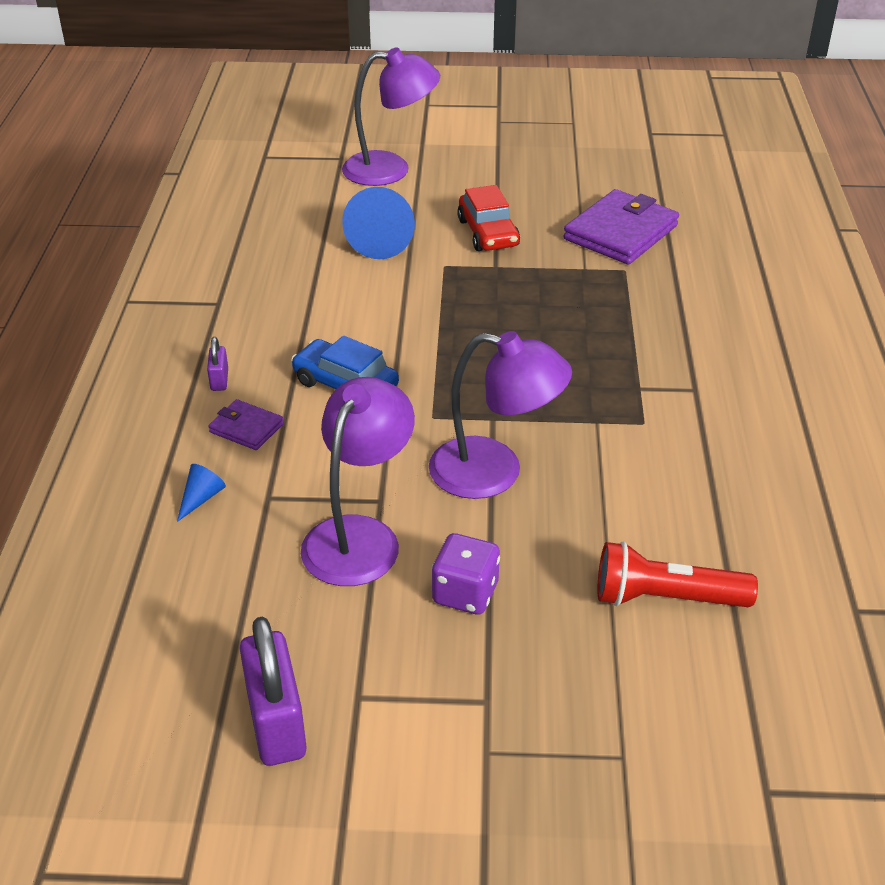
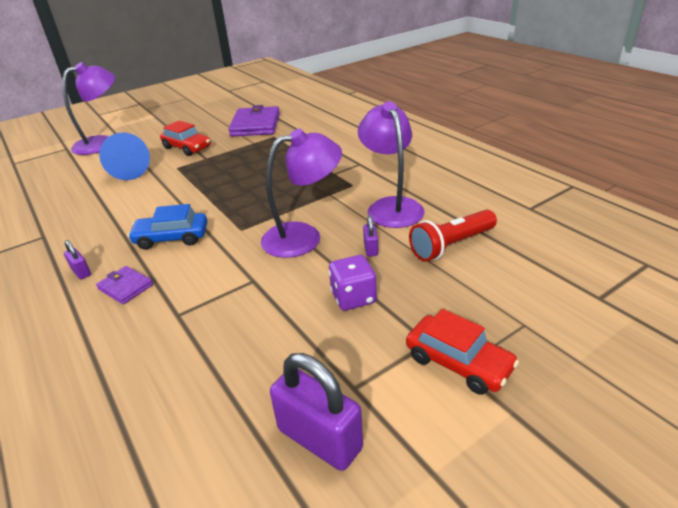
camera: 35 degrees left, 5 degrees down
blue cone [177,464,226,522] -> none
purple wallet [208,399,284,450] -> purple wallet turned 45 degrees clockwise [96,266,153,304]
purple lamp [301,377,415,586] -> purple lamp moved to [358,102,424,228]
none -> purple padlock [363,216,378,257]
none -> red car [406,309,519,395]

